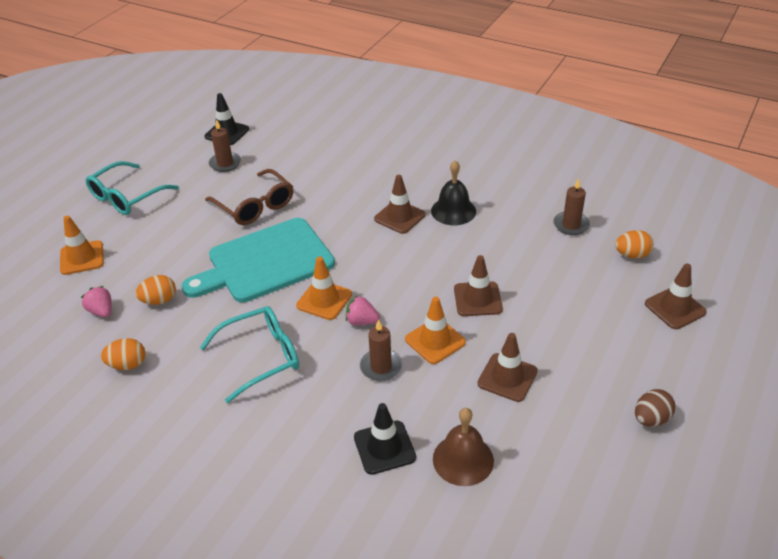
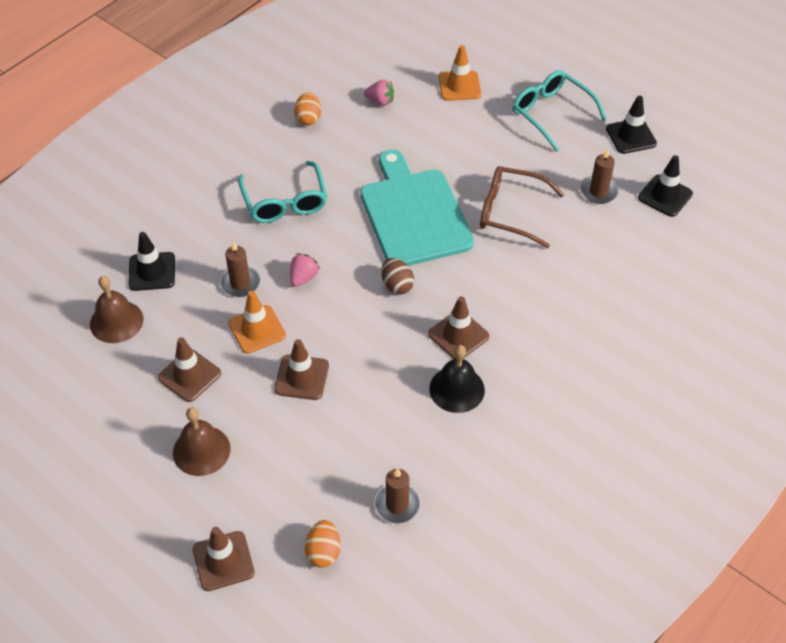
camera: 100 degrees right, 10 degrees up
pink strawberry [81,286,112,317] -> pink strawberry turned 45 degrees clockwise [364,80,394,106]
orange egg [136,275,176,305] -> none
brown glasses [205,169,293,225] -> brown glasses turned 45 degrees clockwise [480,166,564,248]
orange traffic cone [296,256,352,320] -> none
brown egg [635,389,675,427] -> brown egg moved to [381,258,414,294]
none -> brown bell [173,407,231,476]
none -> black traffic cone [606,96,657,154]

